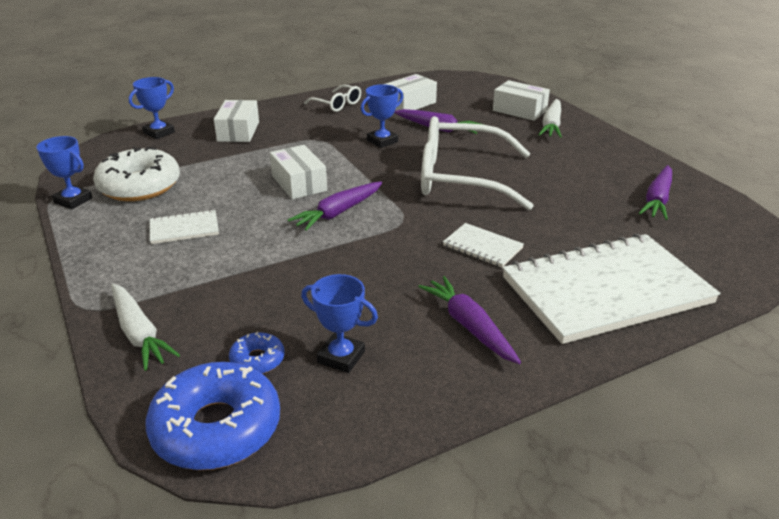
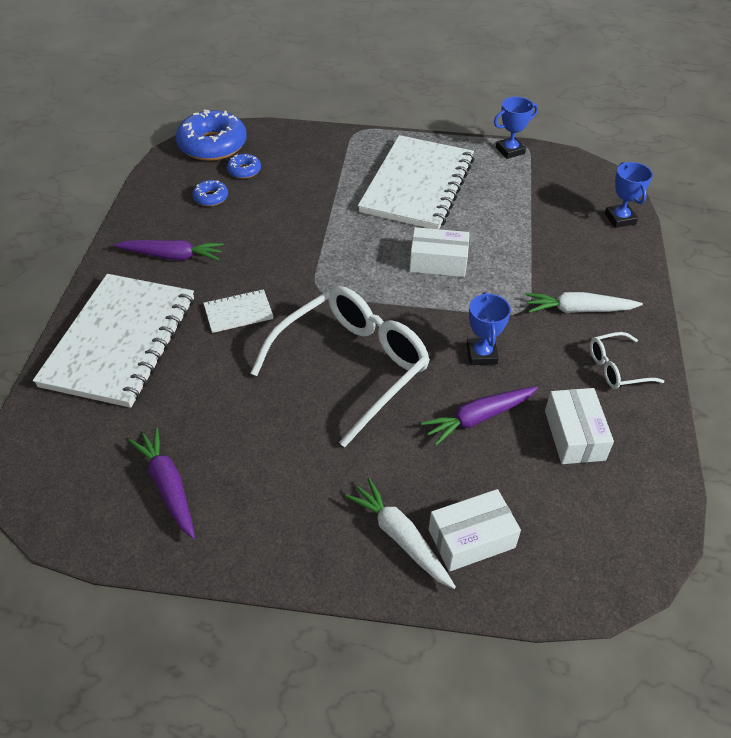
camera: 125 degrees right, 15 degrees up
white donut [93,147,180,201] -> none
white carrot [111,284,180,371] -> white carrot moved to [525,292,643,313]
white notebook [150,209,219,244] -> white notebook [358,135,475,229], size x2.38
white box [214,100,259,142] -> none
purple carrot [288,181,382,231] -> none
blue trophy [301,274,378,373] -> blue donut [192,180,228,206]

